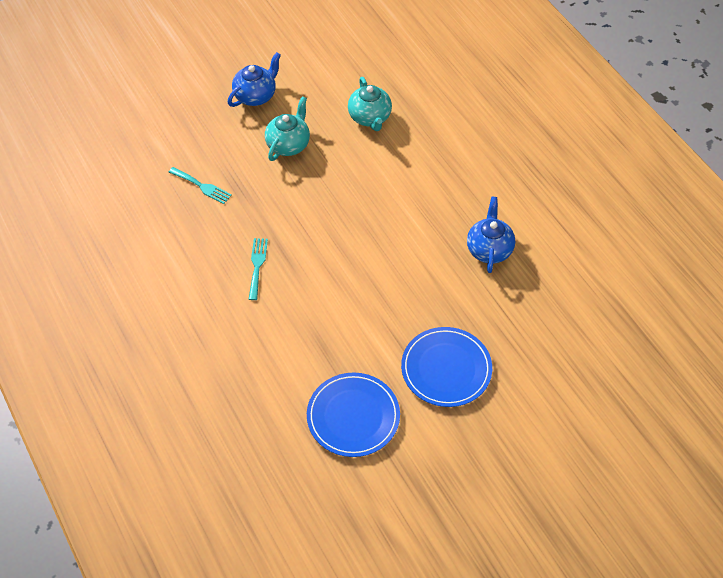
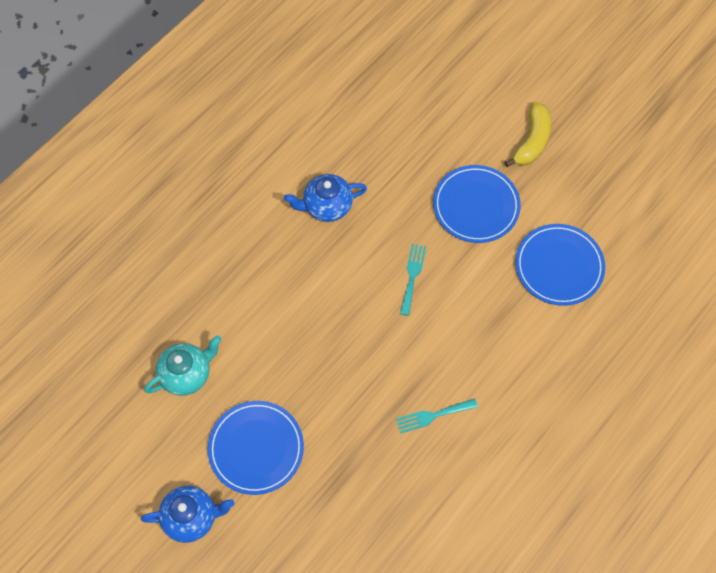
camera: 110 degrees left, 10 degrees up
turquoise fork [169,167,232,204] -> turquoise fork moved to [400,244,426,316]
blue teapot [228,52,281,107] -> blue teapot turned 150 degrees clockwise [141,486,234,543]
turquoise teapot [265,96,310,161] -> blue plate [208,401,304,495]
none -> yellow banana [505,102,551,167]

